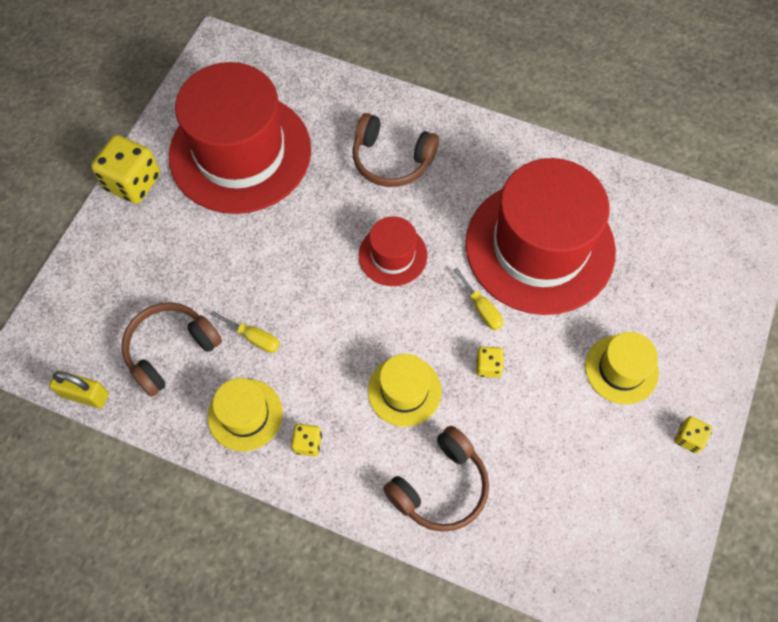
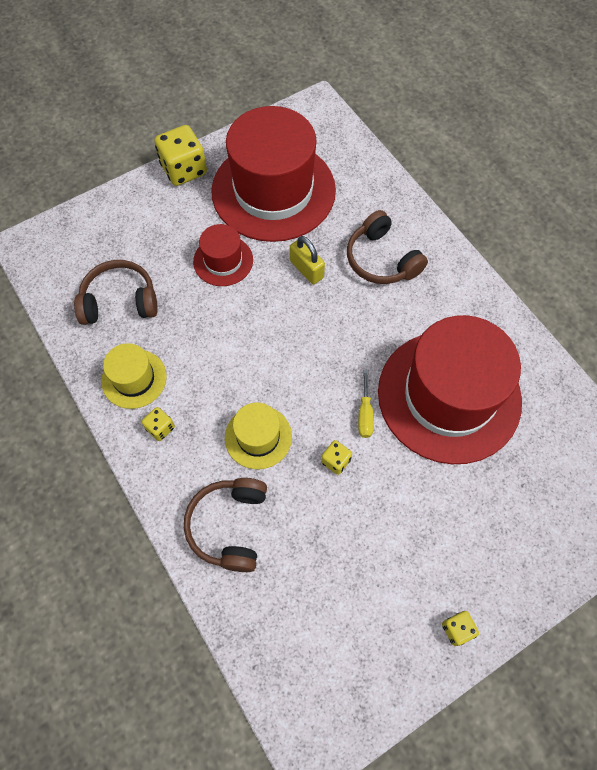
camera: 35 degrees right, 0 degrees up
yellow padlock [49,370,109,408] -> yellow padlock moved to [290,236,325,284]
yellow screwdriver [210,311,280,353] -> none
red hat [359,216,427,286] -> red hat moved to [193,224,253,286]
brown headphones [383,426,489,532] -> brown headphones turned 105 degrees clockwise [184,478,267,572]
yellow hat [585,332,659,404] -> none

